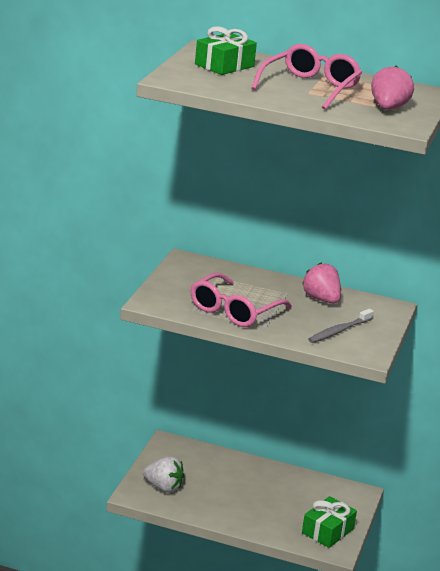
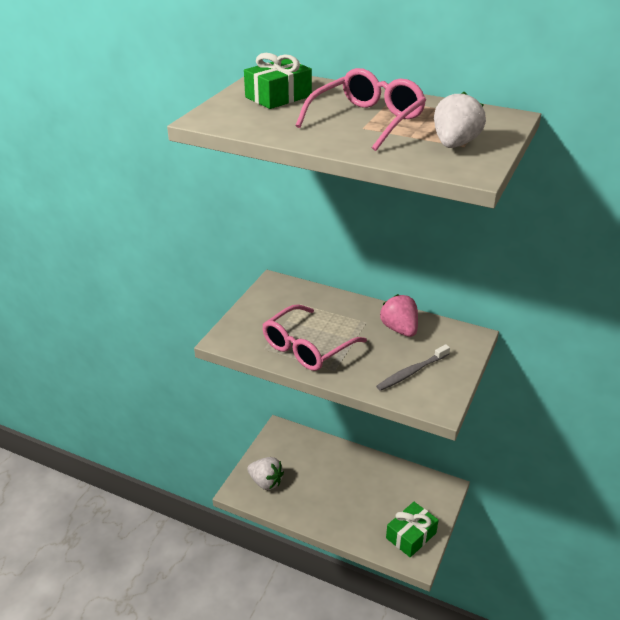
camera: 10 degrees right, 10 degrees up
pink strawberry [371,65,414,110] -> white strawberry [434,92,486,148]

